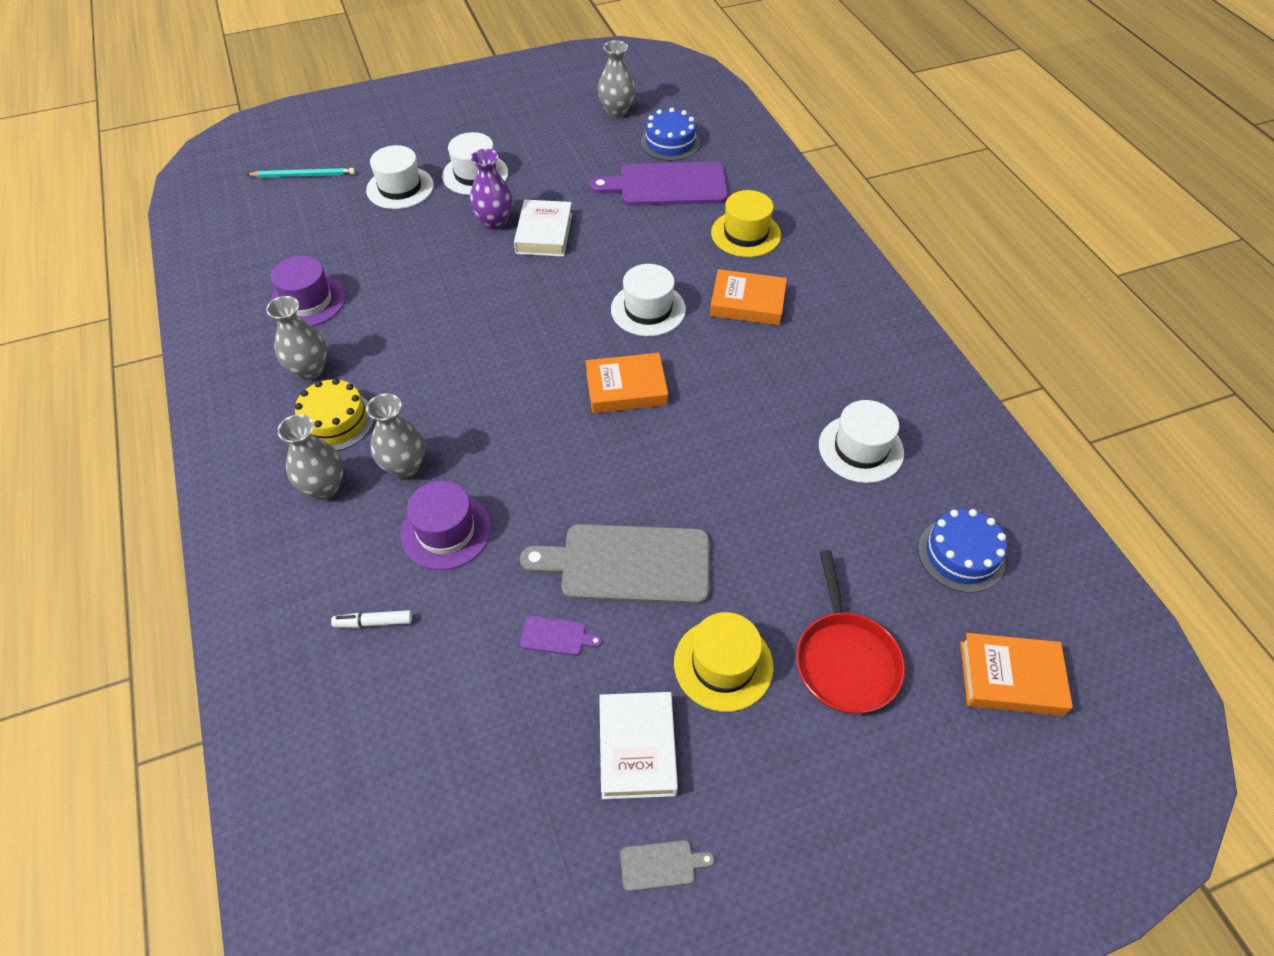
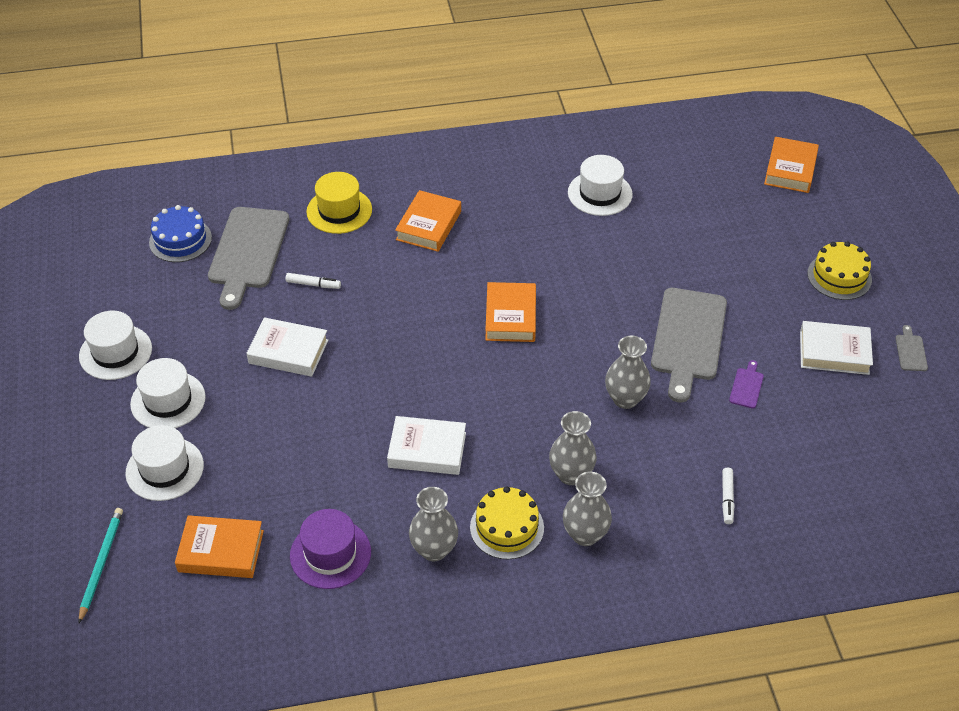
camera: 80 degrees left, 5 degrees down
purple hat [400,481,491,570] -> none
purple vase [470,149,513,230] -> none
purple cutting board [590,162,728,206] -> grey cutting board [208,207,289,310]
grey vase [598,40,636,118] -> grey vase moved to [605,336,651,409]
white hat [611,264,686,336] -> white hat moved to [79,311,152,380]
yellow hat [674,612,774,712] -> none
red pan [796,550,905,714] -> none
blue cake [918,509,1007,593] -> none
none -> orange book [175,515,264,578]
none -> white marker [285,273,341,289]
none -> white book [387,416,466,475]
none -> yellow cake [807,241,872,300]

